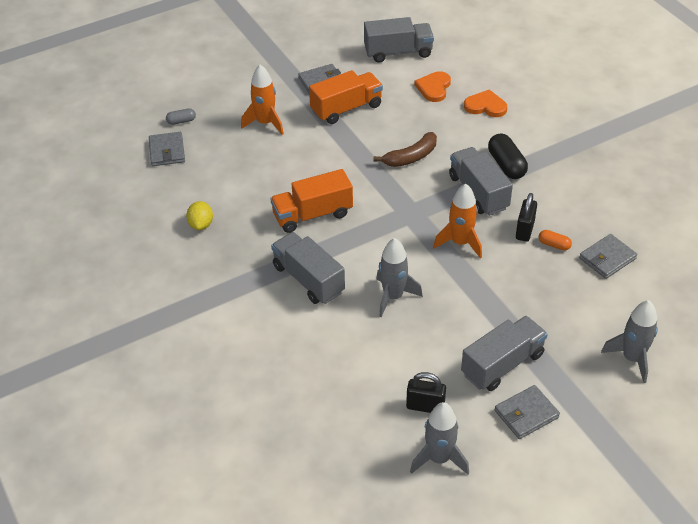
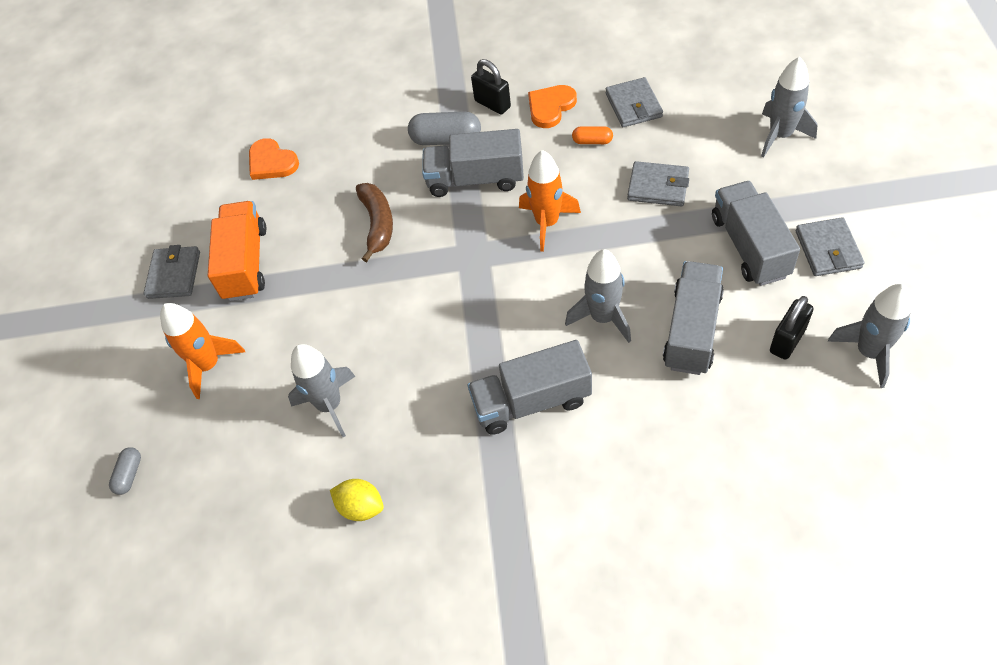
camera: 60 degrees left, 10 degrees up
grey wallet [149,132,185,166] -> grey wallet moved to [627,161,689,206]
orange truck [270,169,353,233] -> none
grey truck [364,17,434,63] -> grey truck moved to [663,261,724,375]
orange heart [464,89,507,117] -> orange heart moved to [528,85,577,128]
black capsule [488,133,528,179] -> grey capsule [408,112,481,145]
black padlock [516,193,537,242] -> black padlock moved to [471,59,511,114]
orange capsule [539,230,572,251] -> orange capsule turned 45 degrees clockwise [572,126,613,144]
none -> grey rocket [288,344,355,437]

